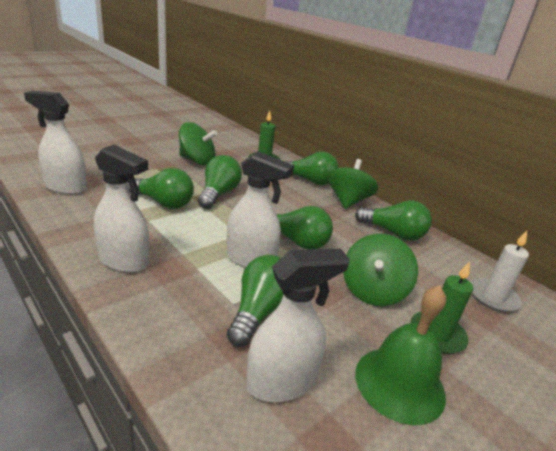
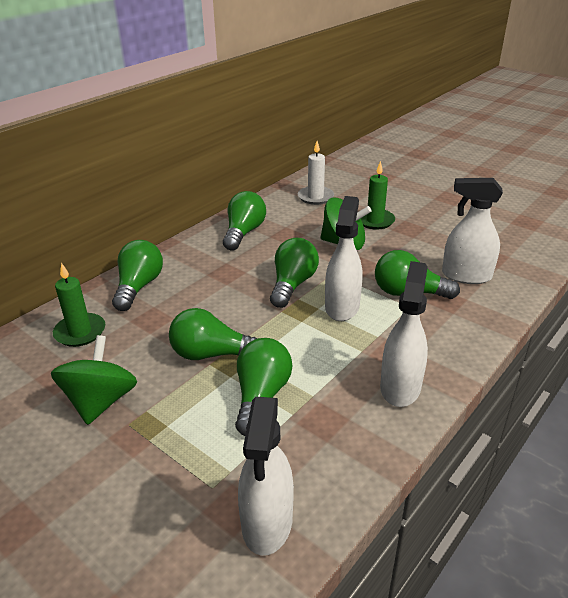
camera: 95 degrees left, 5 degrees up
white spray bottle [246,248,350,402] -> white spray bottle turned 45 degrees counterclockwise [442,178,503,284]
green spinning top [327,159,378,209] -> none
green bell [355,286,446,425] -> none

